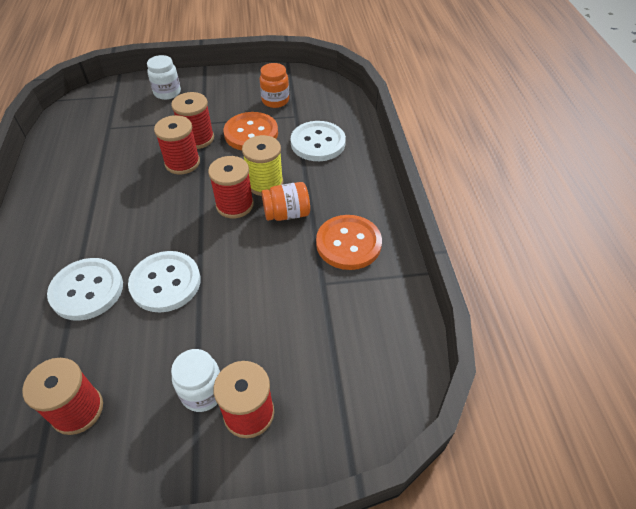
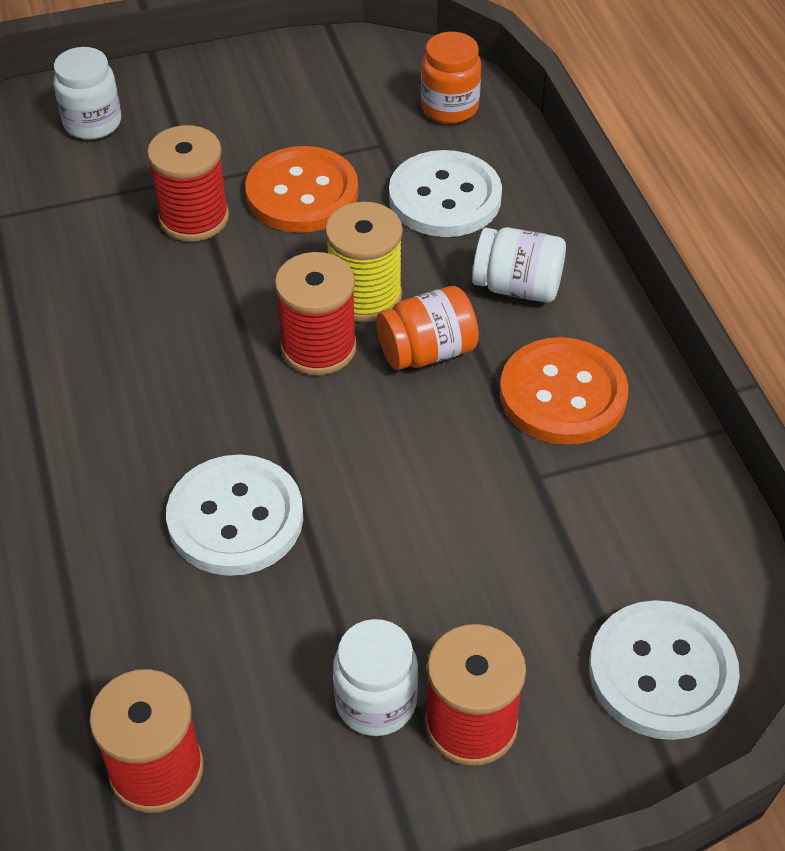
camera: 10 degrees left, 0 degrees up
white button [47,258,123,321] -> white button moved to [589,600,740,740]
red spool [154,115,200,175] -> none
orange jar [260,63,289,108] -> orange jar moved to [421,32,481,124]
none -> white jar [472,227,566,303]

